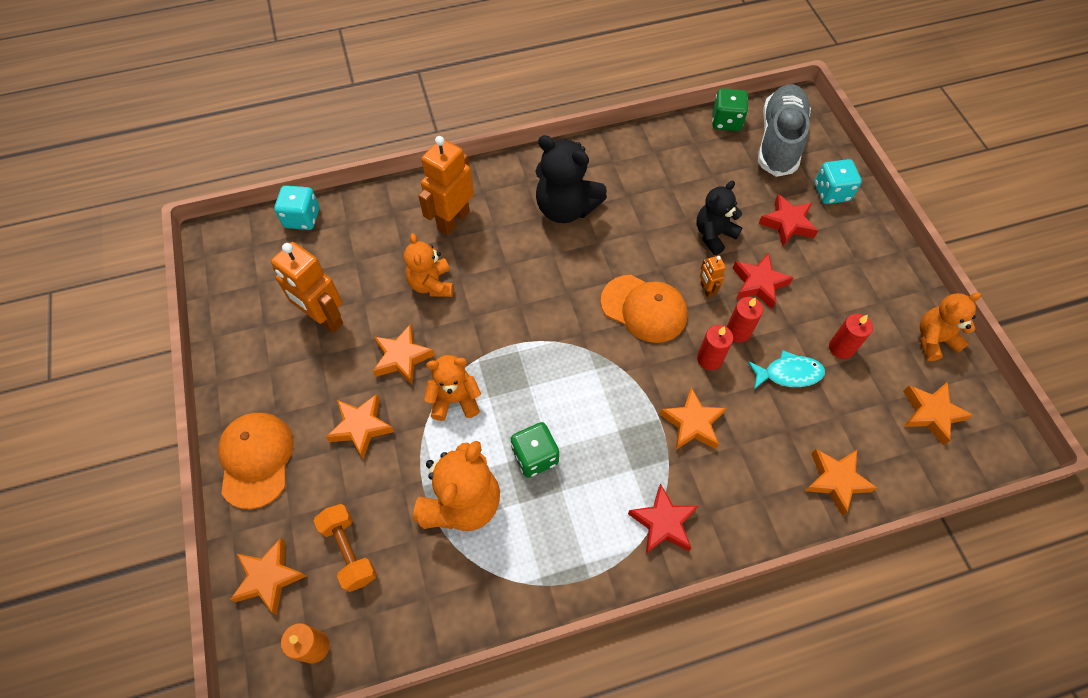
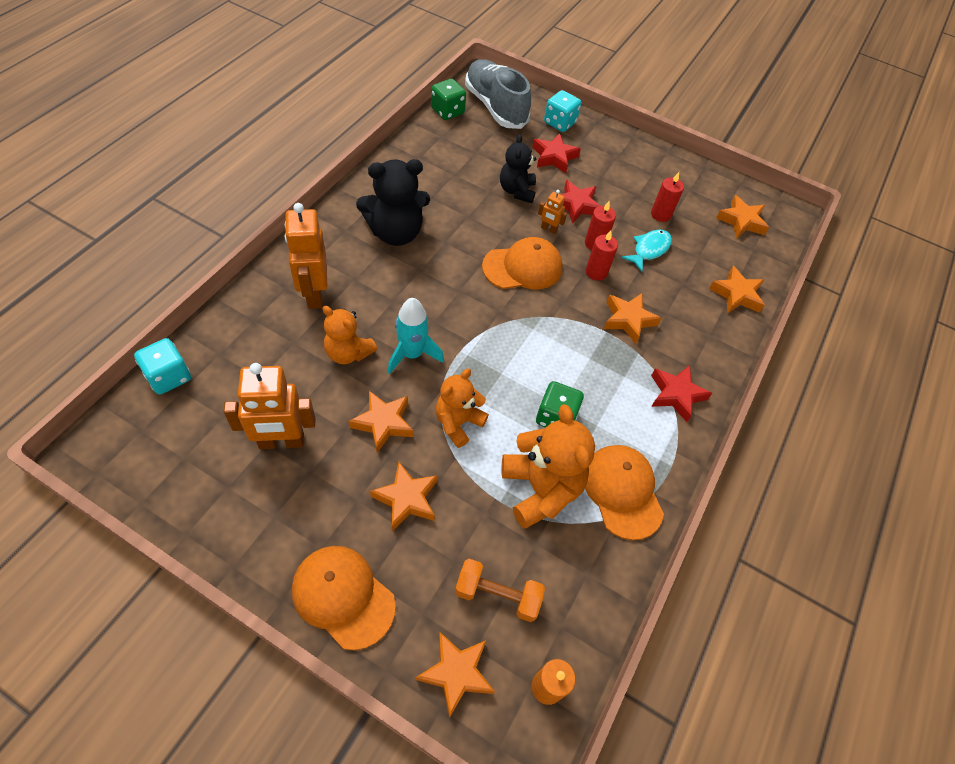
camera: 50 degrees left, 5 degrees down
orange teddy bear [920,292,981,361] -> none
none -> turquoise rocket [388,298,444,374]
none -> orange cap [585,445,664,540]

